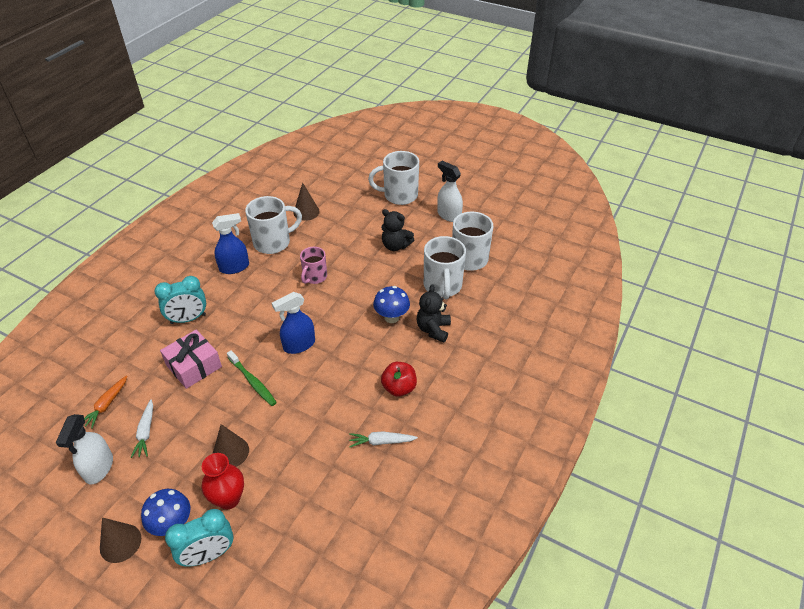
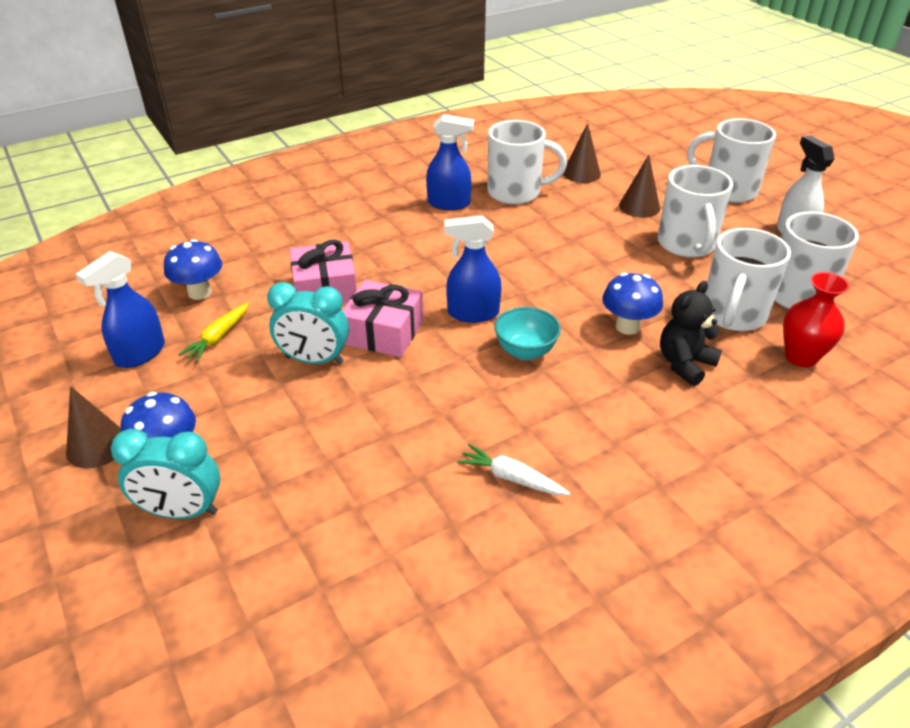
camera: 30 degrees right, 5 degrees down
white spray bottle [56,414,113,484] -> blue spray bottle [76,251,165,368]
orange carrot [84,375,127,429] -> blue mushroom [164,239,222,300]
white carrot [130,399,153,458] -> yellow carrot [178,303,249,362]
turquoise clock [154,276,206,324] -> turquoise clock moved to [267,282,349,364]
red vase [202,453,244,509] -> red vase moved to [783,272,850,367]
brown cone [213,424,249,467] -> brown cone moved to [619,155,660,218]
green toothbrush [227,350,277,406] -> pink gift [343,280,423,357]
pink mug [300,247,327,284] -> none
black teddy bear [381,209,414,251] -> white mug [657,165,733,258]
red apple [381,362,417,397] -> none
none -> turquoise bowl [494,307,561,360]

